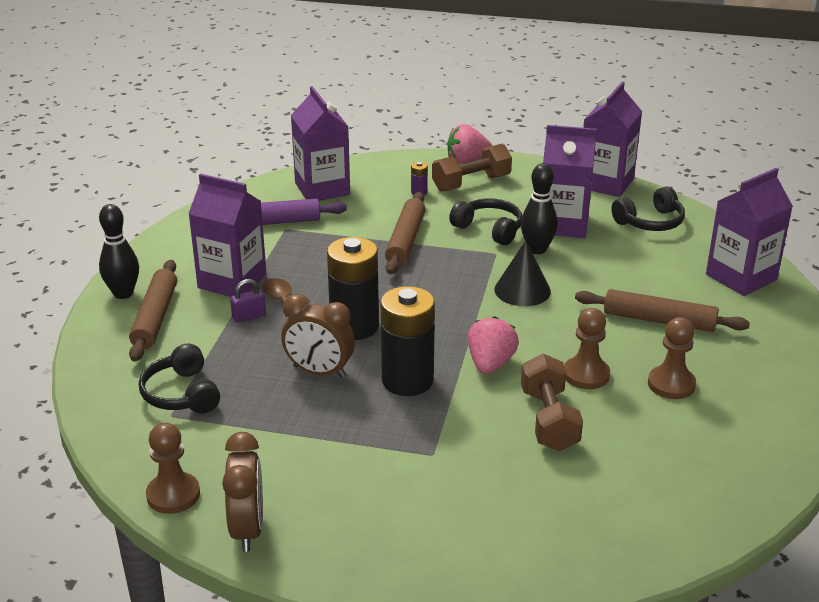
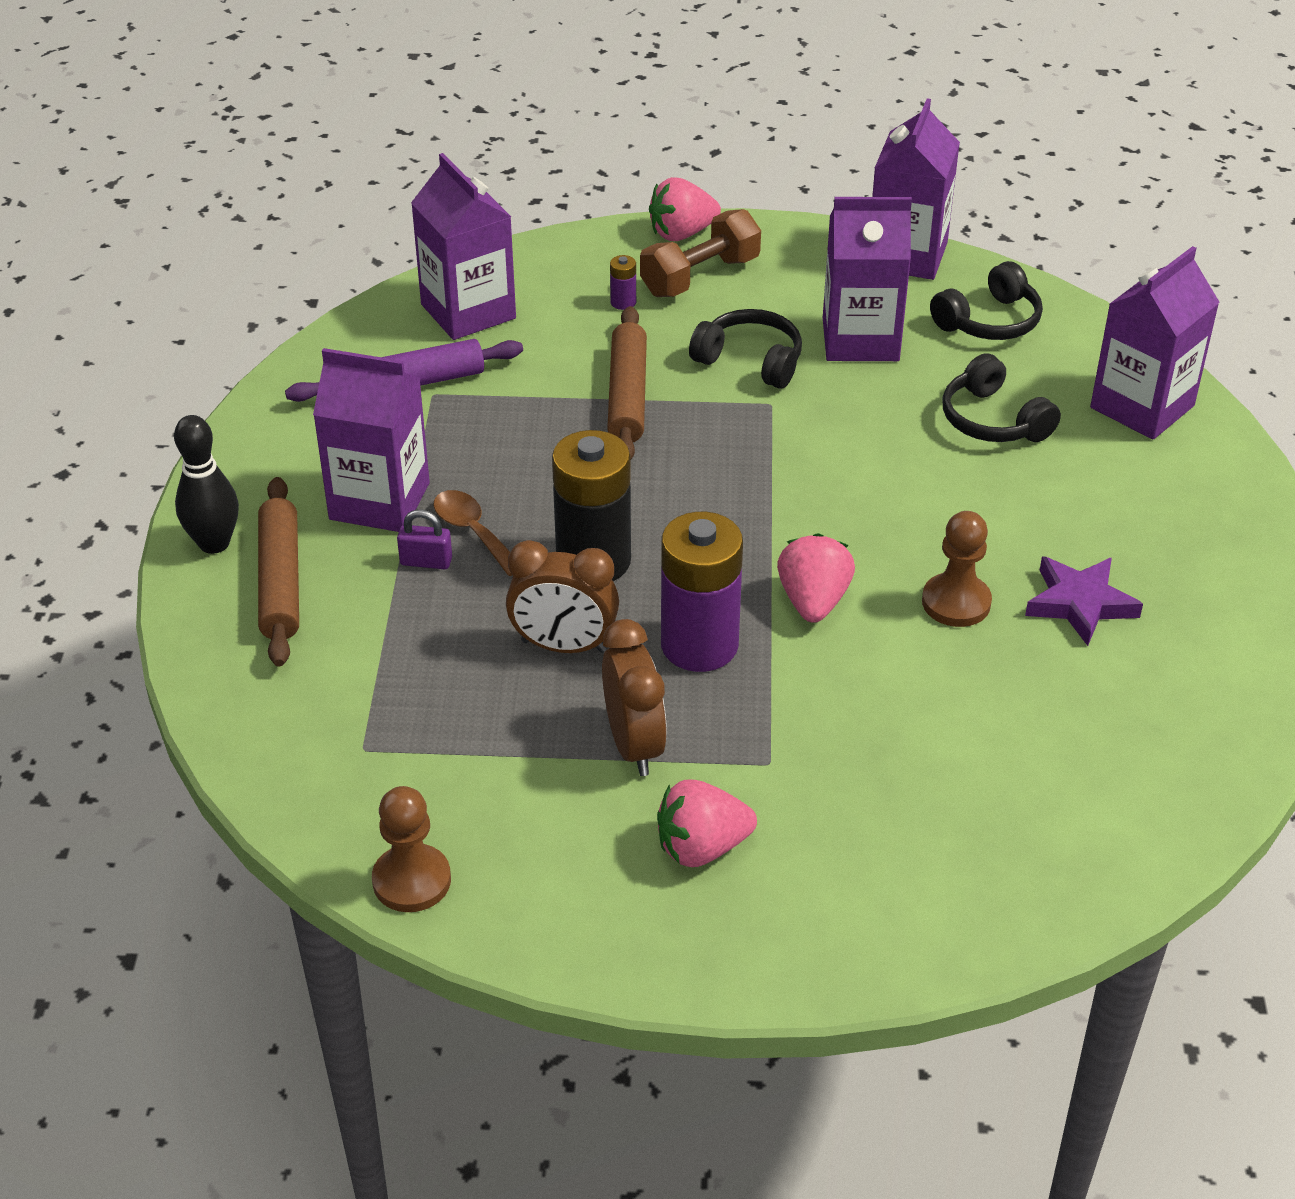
camera: 10 degrees left, 10 degrees up
black headphones [139,344,220,413] -> black headphones moved to [943,353,1061,442]
brown clock [222,432,263,552] -> brown clock moved to [602,619,667,776]
purple padlock [230,279,266,323] -> purple padlock turned 45 degrees clockwise [397,510,452,569]
black battery [381,286,435,396] -> purple battery [661,512,743,672]
black cone [494,240,551,306] -> none
black bowling pin [521,163,558,254] -> none
brown dumbbell [521,354,583,451] -> none
brown rolling pin [575,289,750,332] -> none
brown pawn [648,317,696,399] -> purple star [1025,556,1143,646]
none -> pink strawberry [657,780,757,867]

